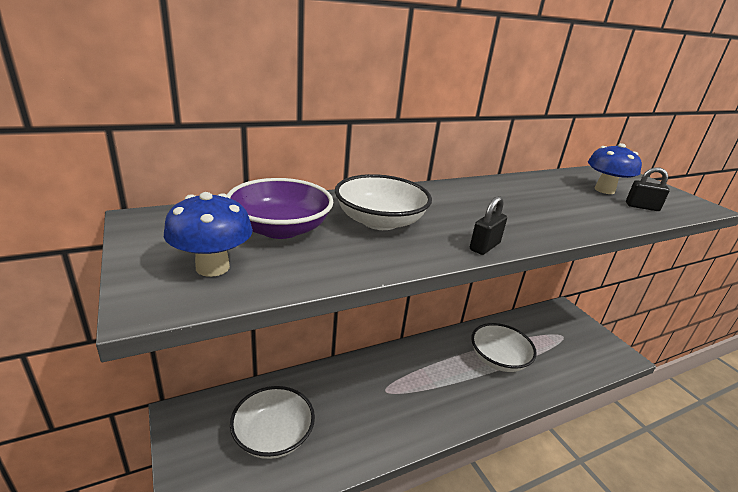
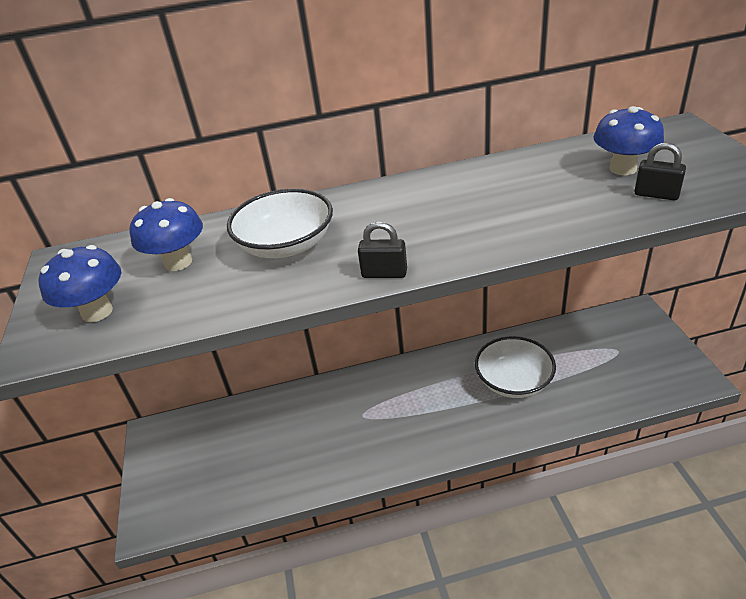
camera: 20 degrees right, 10 degrees up
purple bowl [227,178,333,239] -> blue mushroom [130,198,203,271]
white bowl [230,386,315,459] -> none
black padlock [470,196,507,255] -> black padlock turned 45 degrees clockwise [358,222,407,278]

